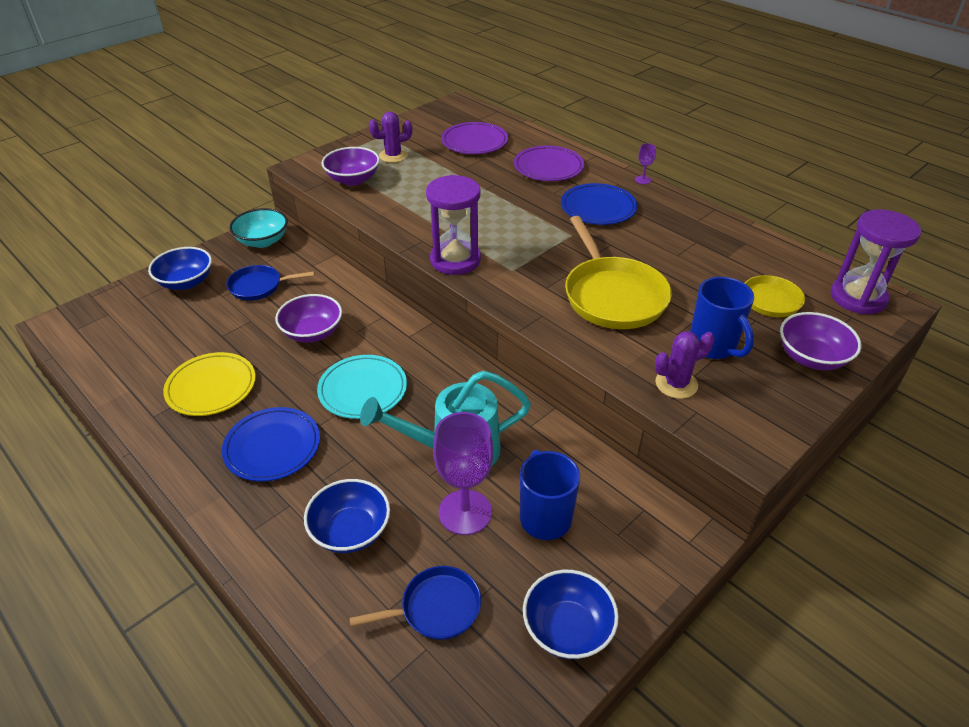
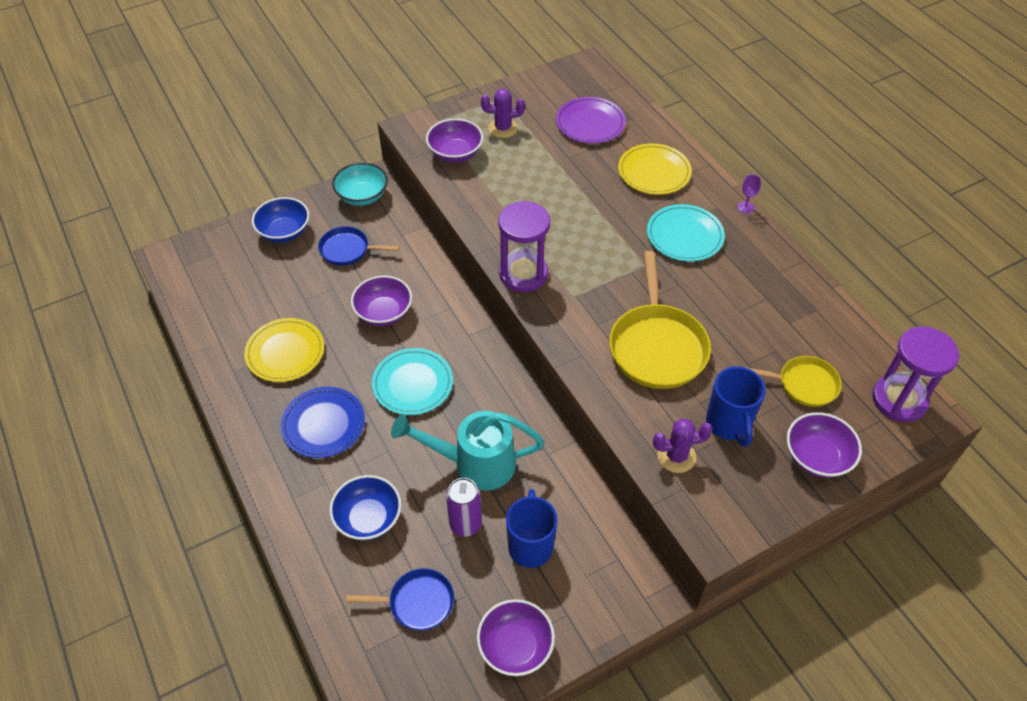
camera: 15 degrees right, 10 degrees up
purple goblet [433,412,493,535] -> purple can [446,478,482,537]
purple plate [514,146,584,181] -> yellow plate [618,143,692,195]
blue bowl [523,570,619,659] -> purple bowl [477,599,555,676]
blue plate [561,183,637,225] -> turquoise plate [647,204,725,262]

